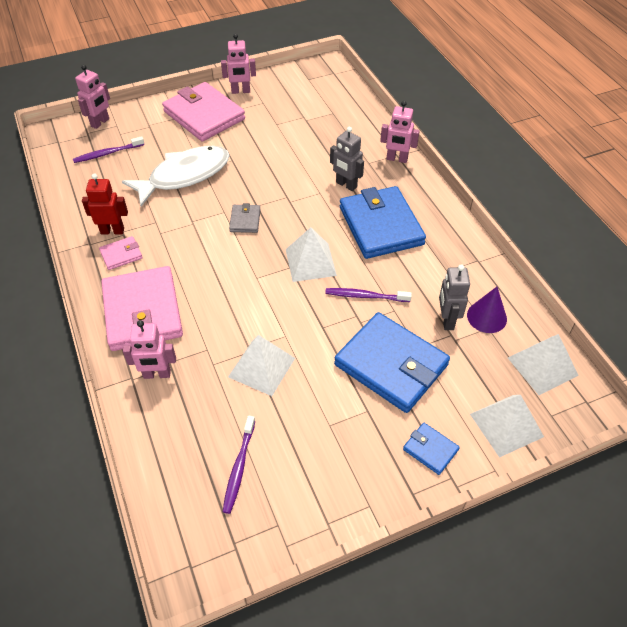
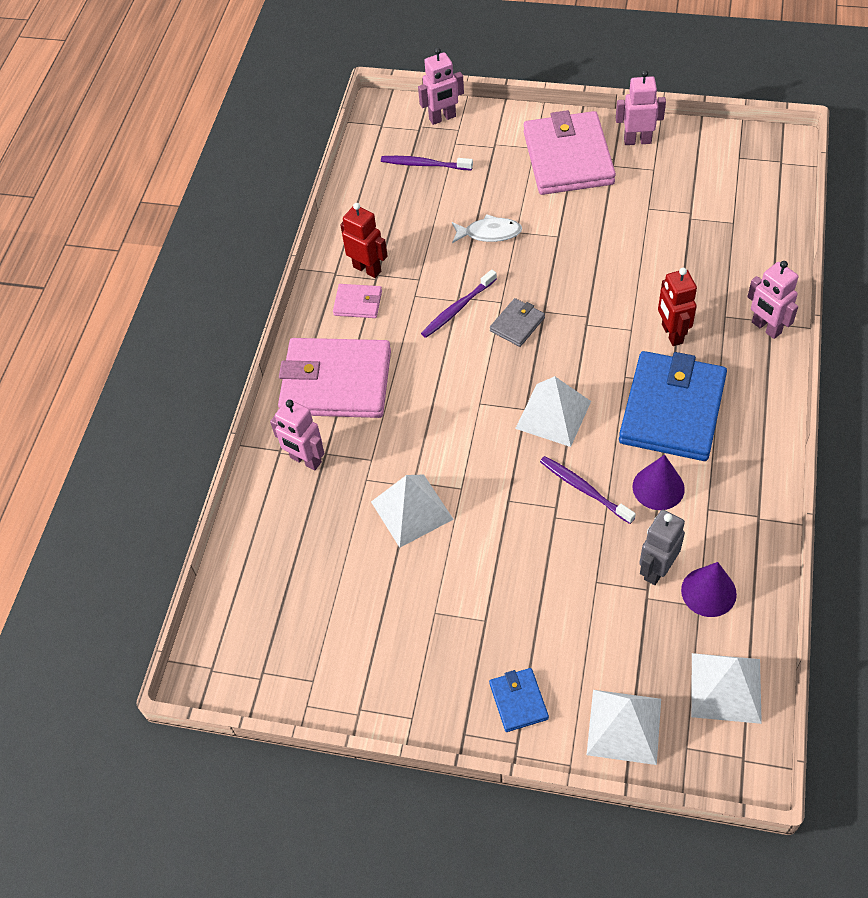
camera: 40 degrees right, 5 degrees up
pink wallet [101,266,183,351] -> pink wallet turned 75 degrees clockwise [278,338,391,418]
white fish [122,146,230,207] -> white fish [452,214,522,243], size x0.49
pink robot [221,34,256,94] -> pink robot turned 150 degrees clockwise [616,70,666,145]
purple toothbrush [223,416,255,514] -> purple toothbrush moved to [421,269,497,338]
grey robot [330,127,364,191] -> red robot [658,268,697,346]
blue wallet [334,312,450,413] -> none
none -> purple cone [632,455,685,510]

